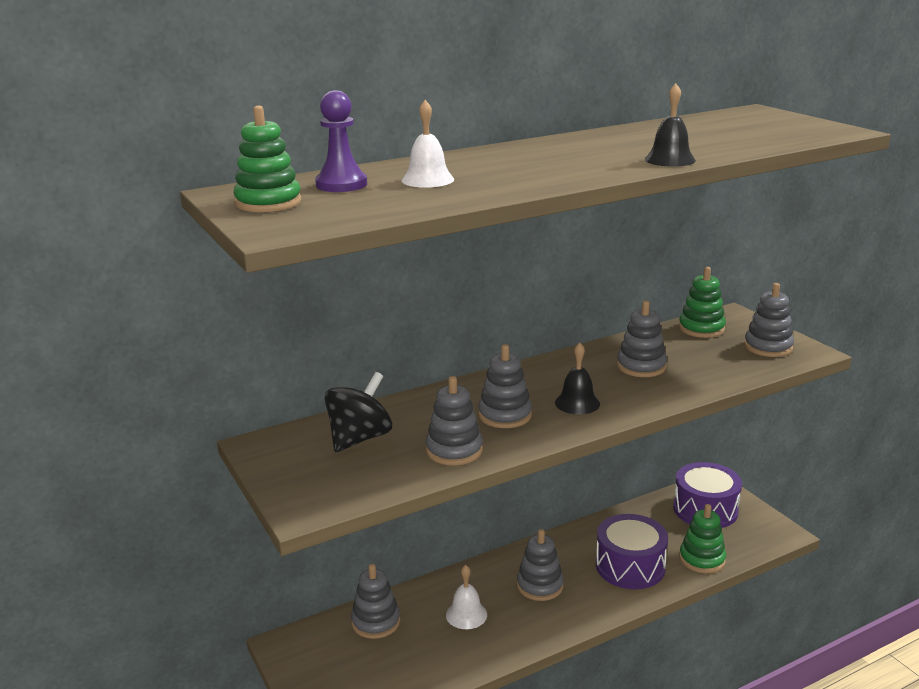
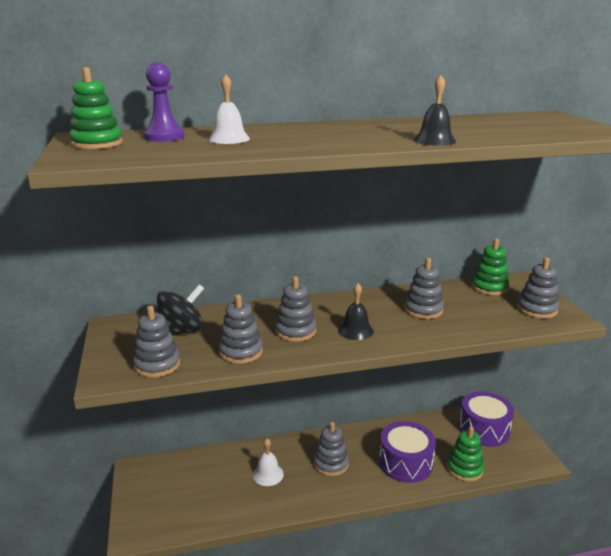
camera: 15 degrees right, 0 degrees up
grey stacking toy [351,564,400,639] -> grey stacking toy moved to [133,306,180,378]

